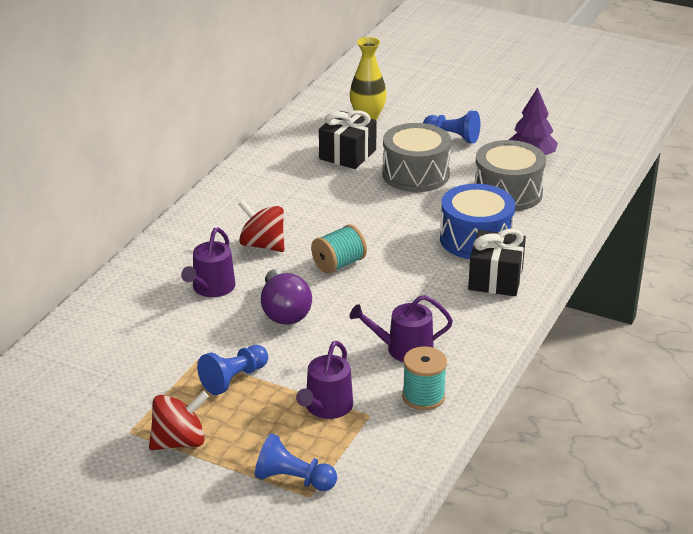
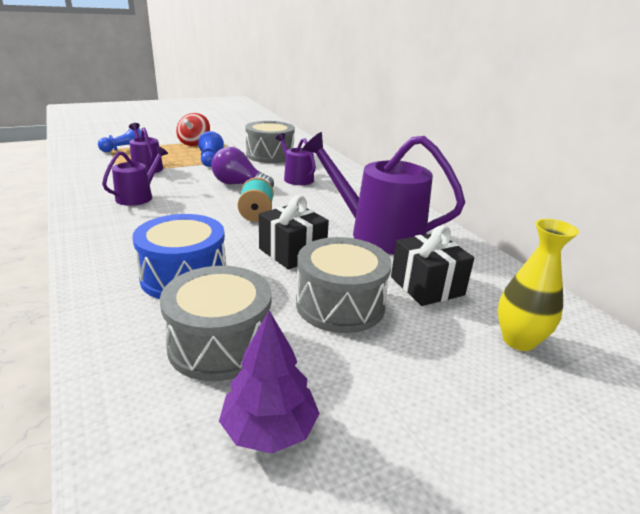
camera: 125 degrees right, 5 degrees down
red spinning top [238,200,284,252] -> none
turquoise spool [402,346,447,410] -> none
blue pawn [423,111,480,144] -> none
black gift [468,229,526,296] -> black gift moved to [259,195,329,270]
none -> grey drum [245,121,295,163]
none -> purple watering can [302,132,465,254]

